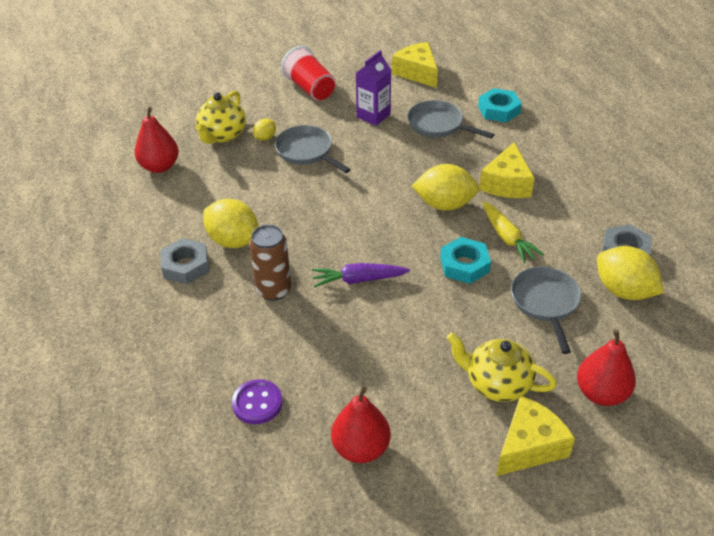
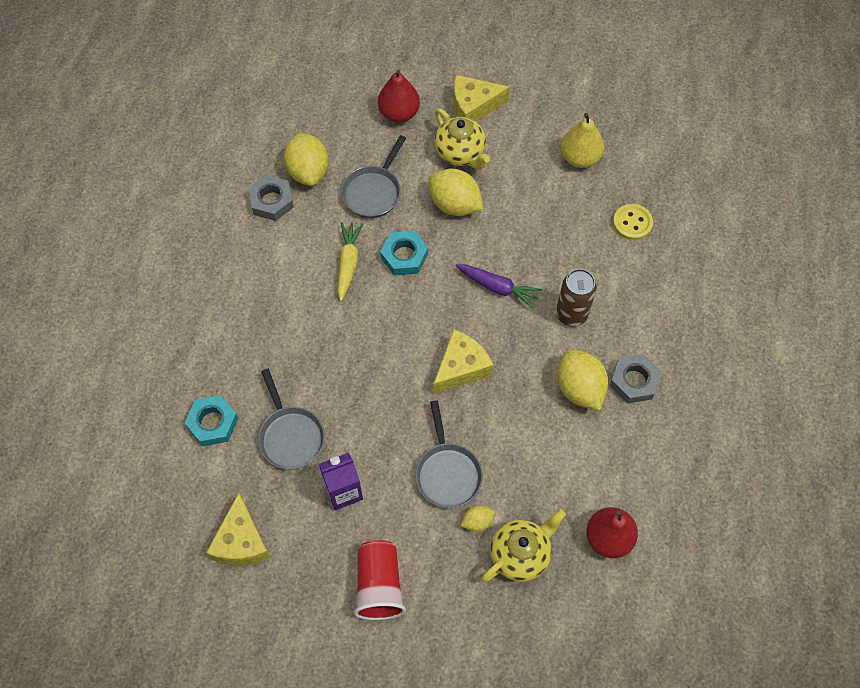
camera: 150 degrees left, 20 degrees up
purple button [232,379,282,424] -> yellow button [613,204,653,240]
red pear [331,386,391,463] -> yellow pear [561,113,604,168]
yellow lemon [412,164,479,211] -> yellow lemon moved to [428,169,483,216]
yellow cheese [479,142,535,198] -> yellow cheese moved to [433,329,494,394]

